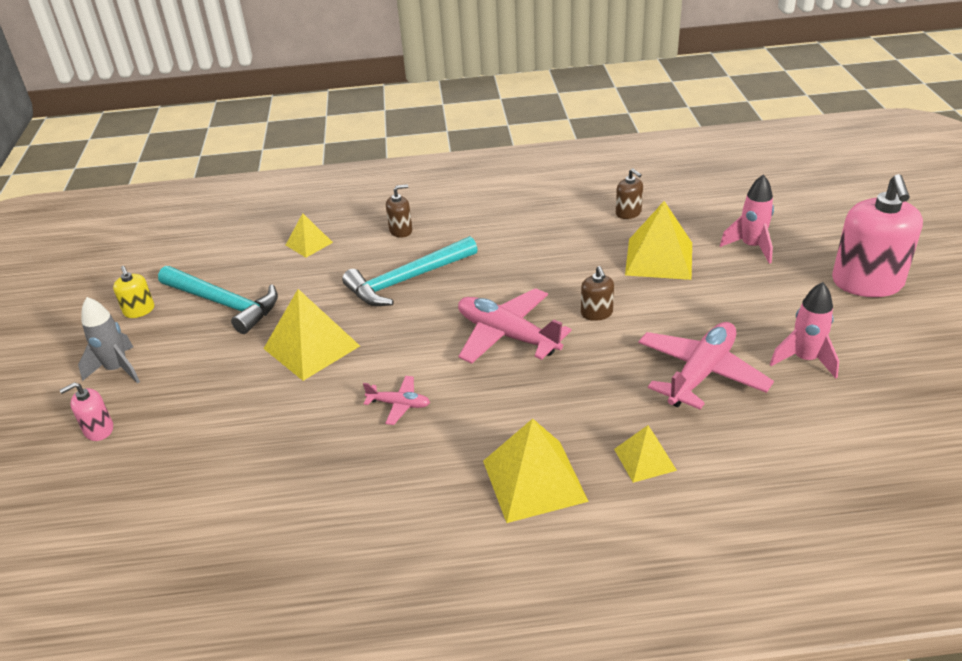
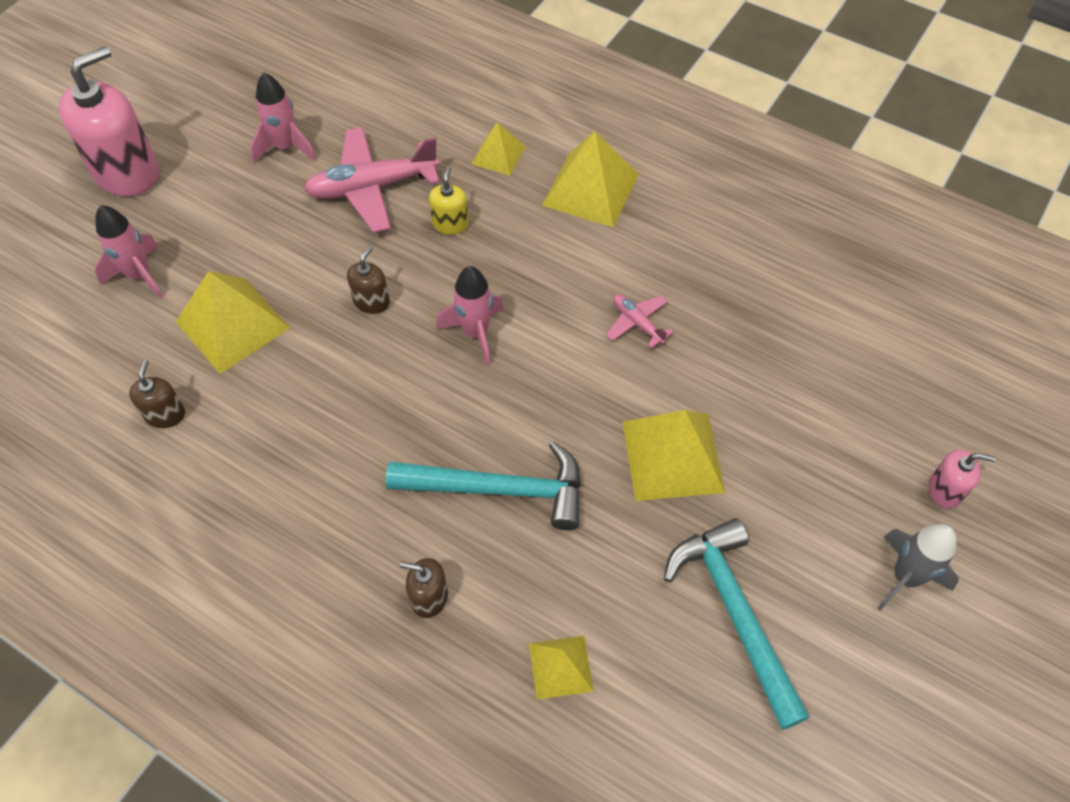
camera: 145 degrees left, 20 degrees up
yellow soap dispenser [113,266,154,318] -> yellow soap dispenser moved to [429,166,469,234]
pink plane [458,288,572,364] -> pink rocket [436,266,504,366]

